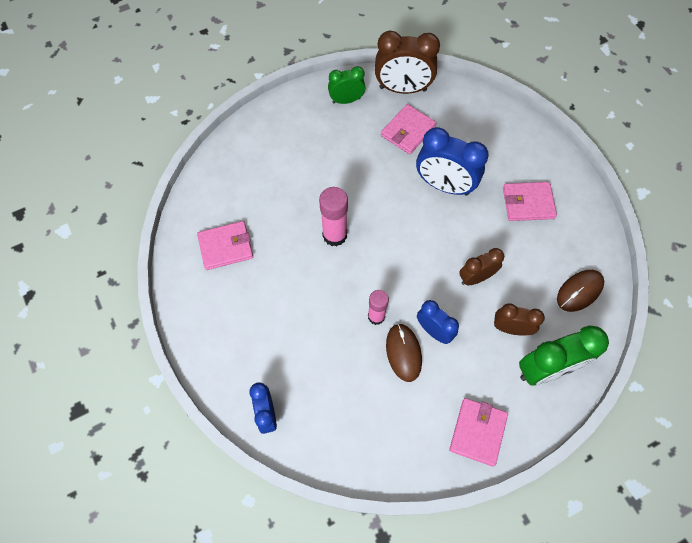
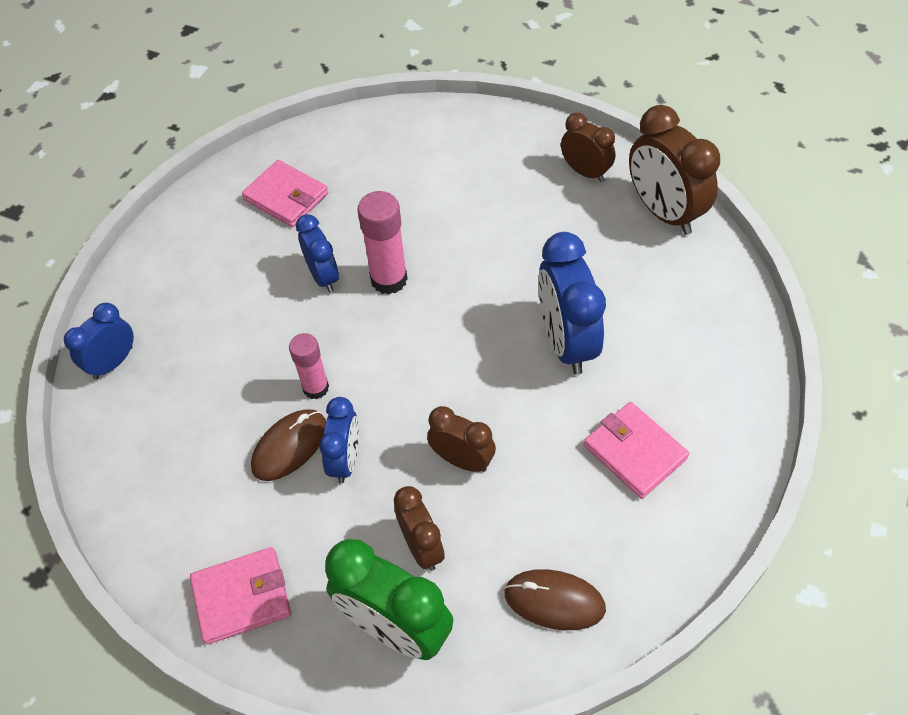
camera: 55 degrees right, 10 degrees down
green clock [328,66,365,104] -> brown clock [561,113,616,182]
pink wallet [381,104,436,154] -> none
none -> blue clock [296,214,339,293]

